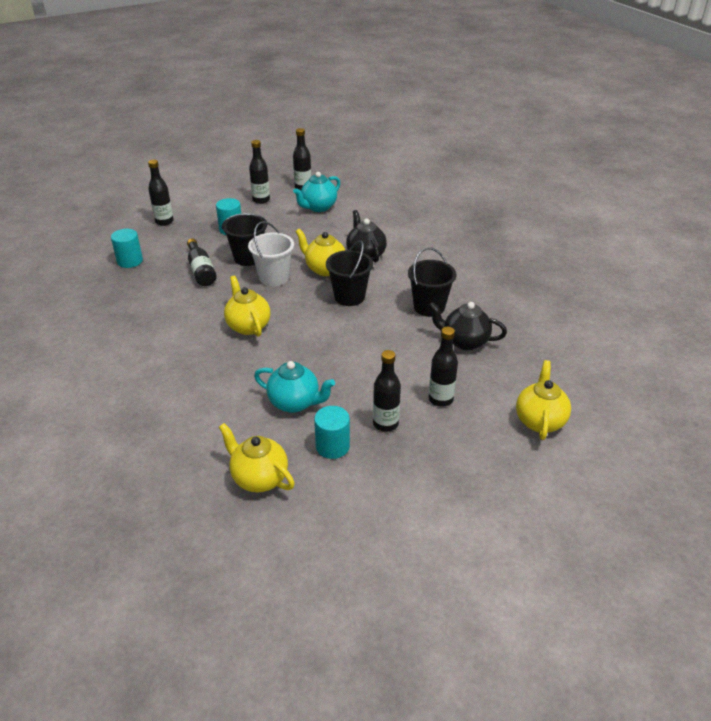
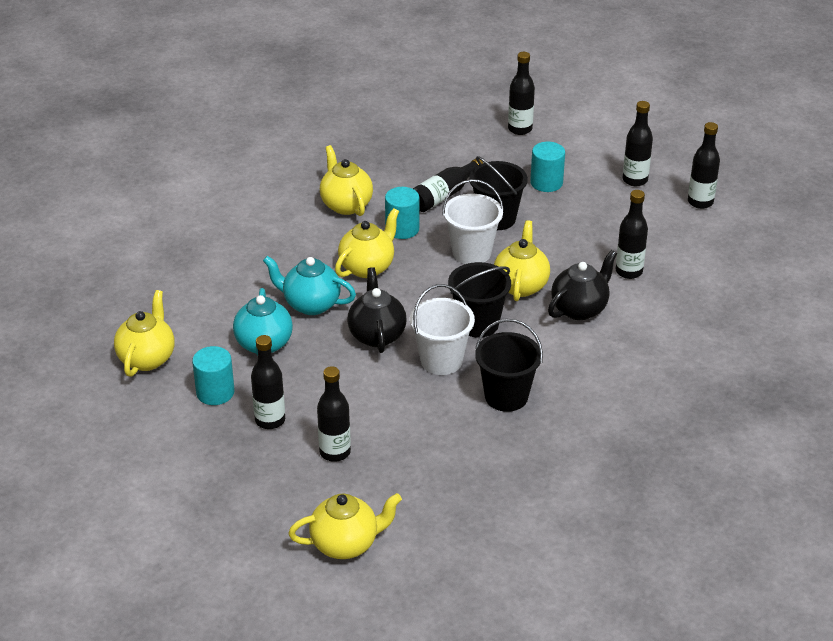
camera: 65 degrees right, 0 degrees up
turquoise cylinder [111,229,143,268] -> turquoise cylinder moved to [385,187,419,239]
turquoise teapot [293,172,340,212] -> turquoise teapot moved to [263,256,356,315]
black teapot [428,302,507,350] -> black teapot moved to [347,267,406,353]
none -> yellow teapot [320,145,373,216]
none -> white bucket [410,284,475,375]
none -> black bottle [616,190,648,279]

